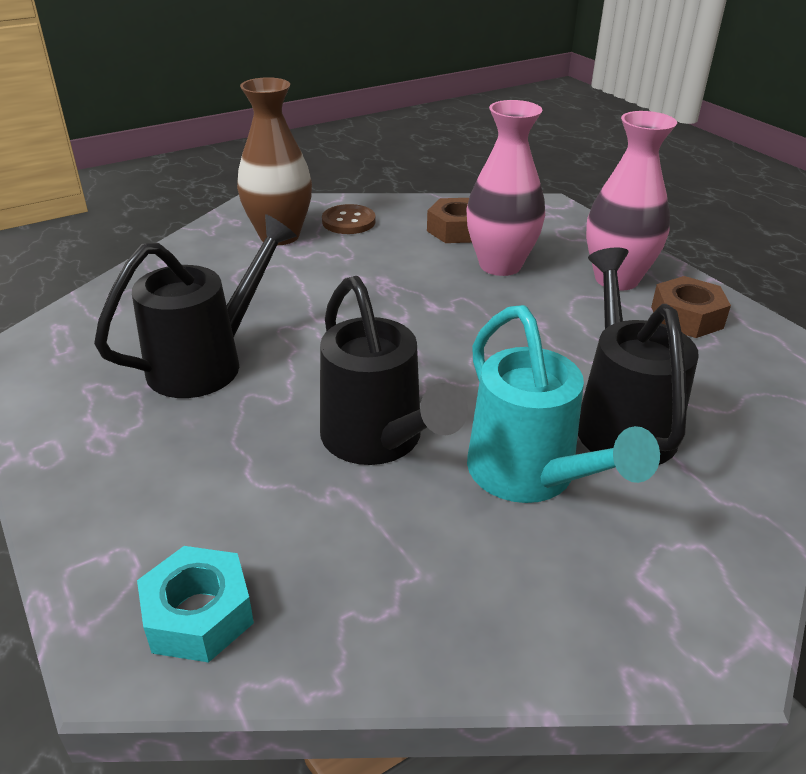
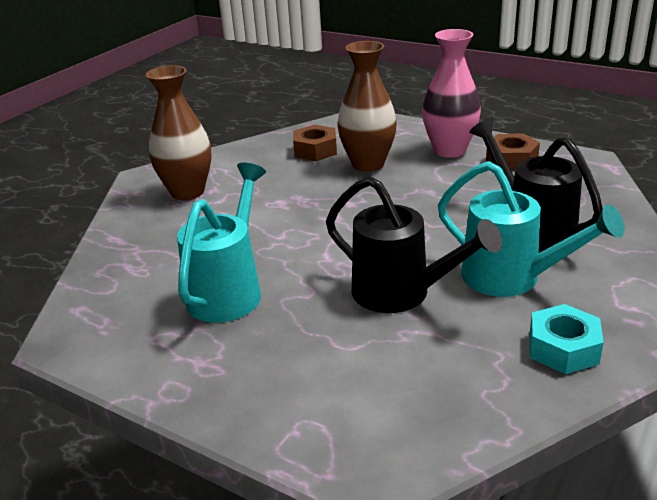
camera: 25 degrees left, 5 degrees down
black watering can [94,214,297,398] -> turquoise watering can [177,163,266,323]
turquoise nut [137,546,254,662] -> turquoise nut moved to [529,304,604,374]
brown button [322,204,376,234] -> none
pink vase [466,100,545,276] -> brown vase [338,41,397,172]

